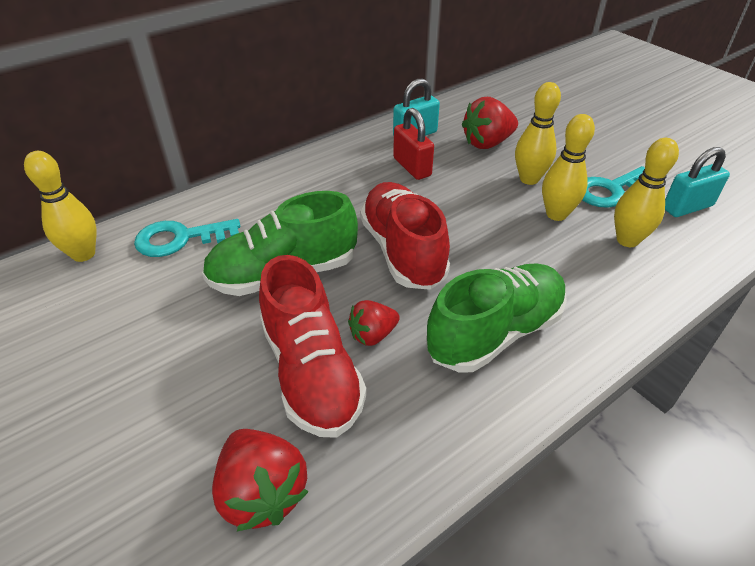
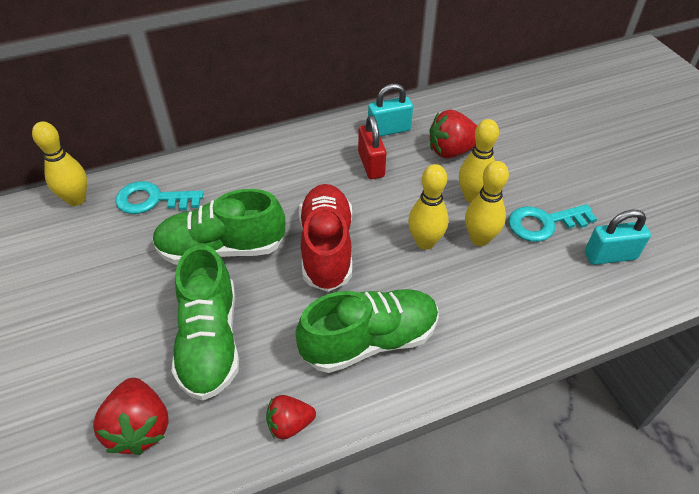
camera: 15 degrees right, 5 degrees up
red shoe [259,255,367,438] -> green shoe [171,245,239,400]
red strawberry [348,300,400,346] -> red strawberry moved to [266,395,316,439]
yellow bowling pin [614,138,679,247] -> yellow bowling pin moved to [408,164,449,250]

